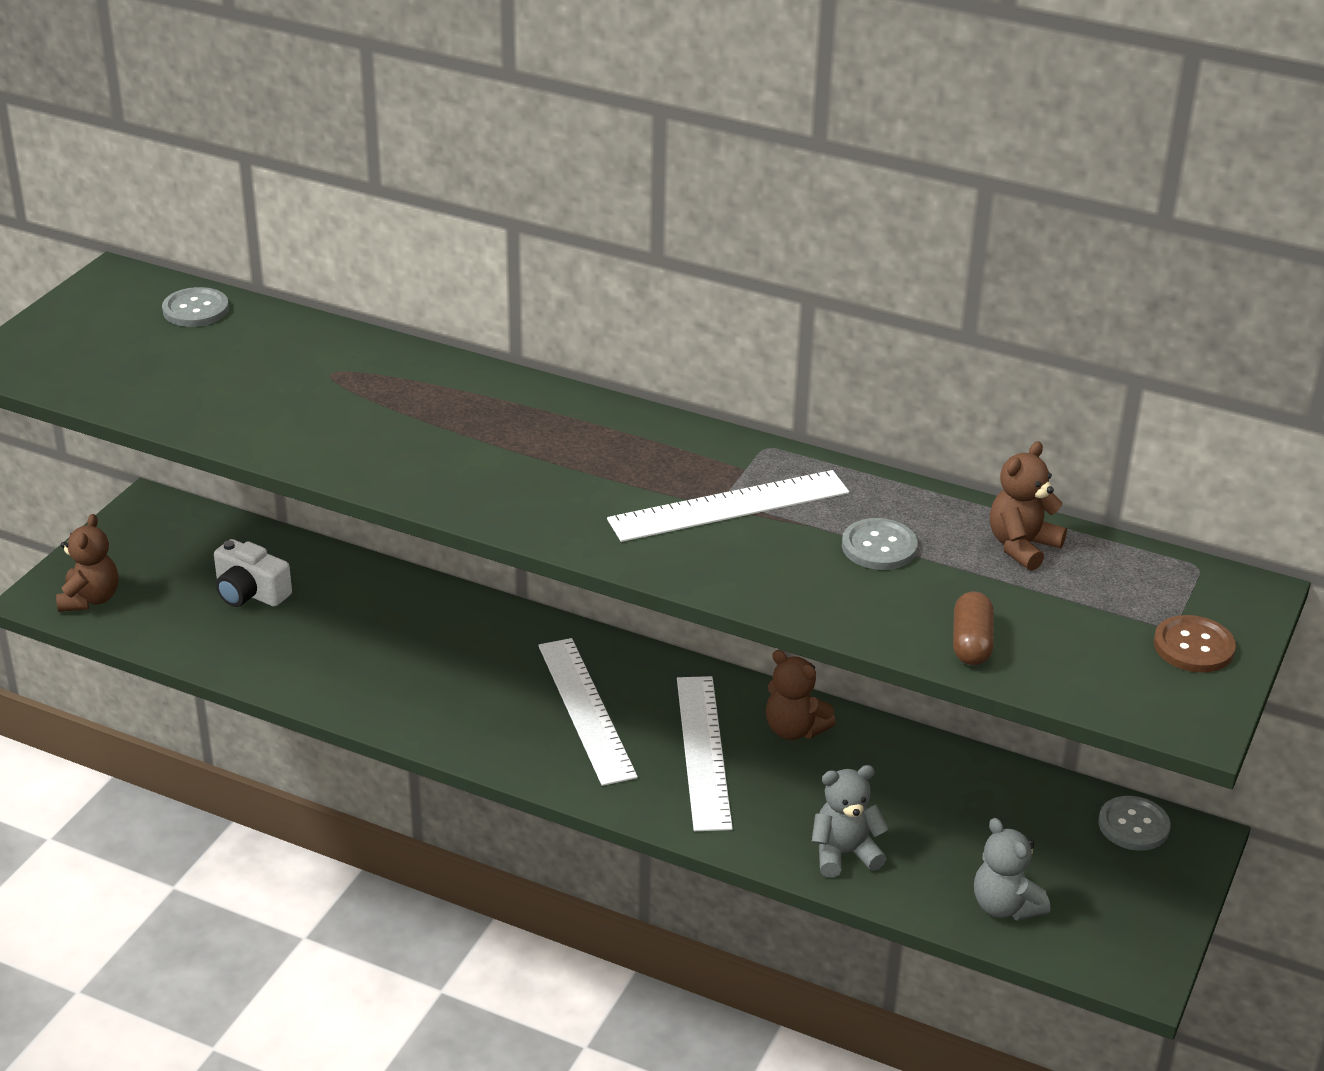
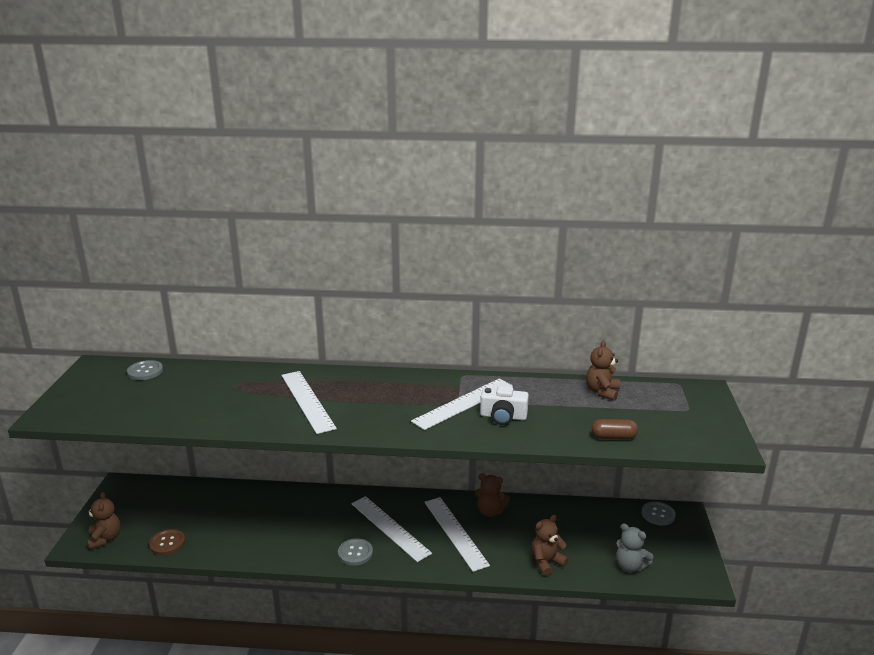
camera: 20 degrees left, 10 degrees down
white camera [214,539,292,607] -> white camera moved to [480,386,529,425]
grey teddy bear [812,765,889,877] -> brown teddy bear [531,515,569,576]
grey button [842,518,918,570] -> grey button moved to [338,538,373,566]
brown capsule [953,591,994,665] -> brown capsule turned 75 degrees counterclockwise [591,419,638,439]
brown button [1154,615,1236,673] -> brown button moved to [149,529,185,555]
none -> white ruler [281,371,337,434]

